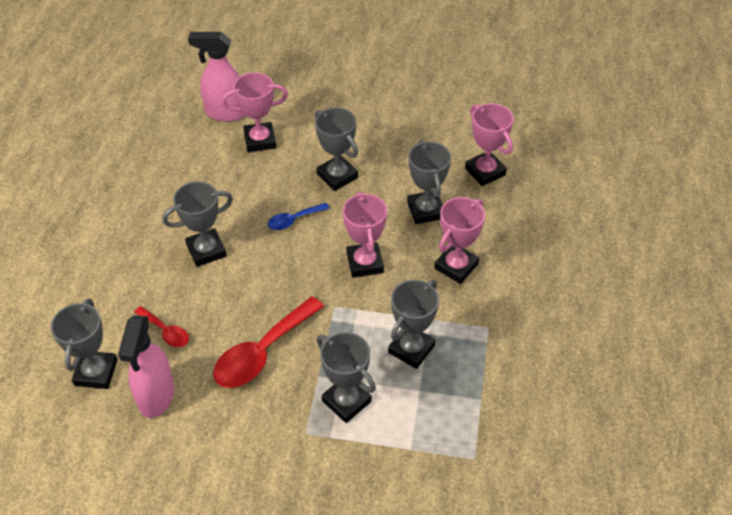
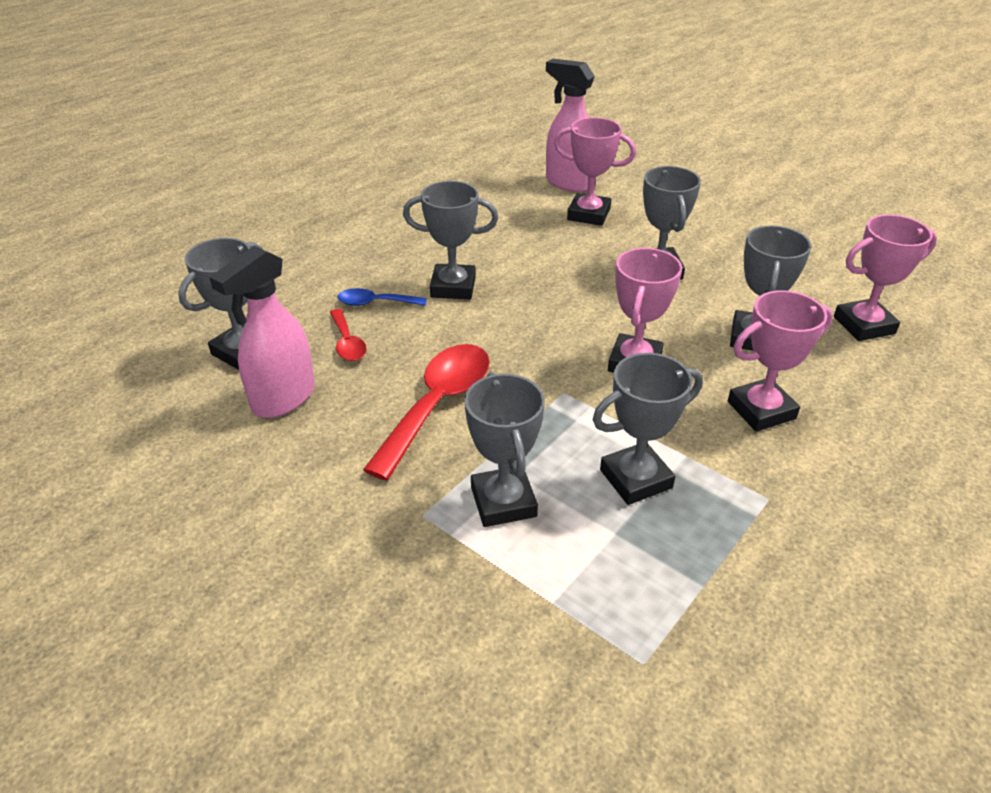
camera: 30 degrees right, 10 degrees down
red spoon [213,296,324,388] -> red spoon turned 135 degrees clockwise [363,344,490,481]
blue spoon [268,203,330,230] -> blue spoon moved to [337,288,427,306]
pink trophy [465,103,514,186] -> pink trophy turned 75 degrees clockwise [834,215,937,341]

